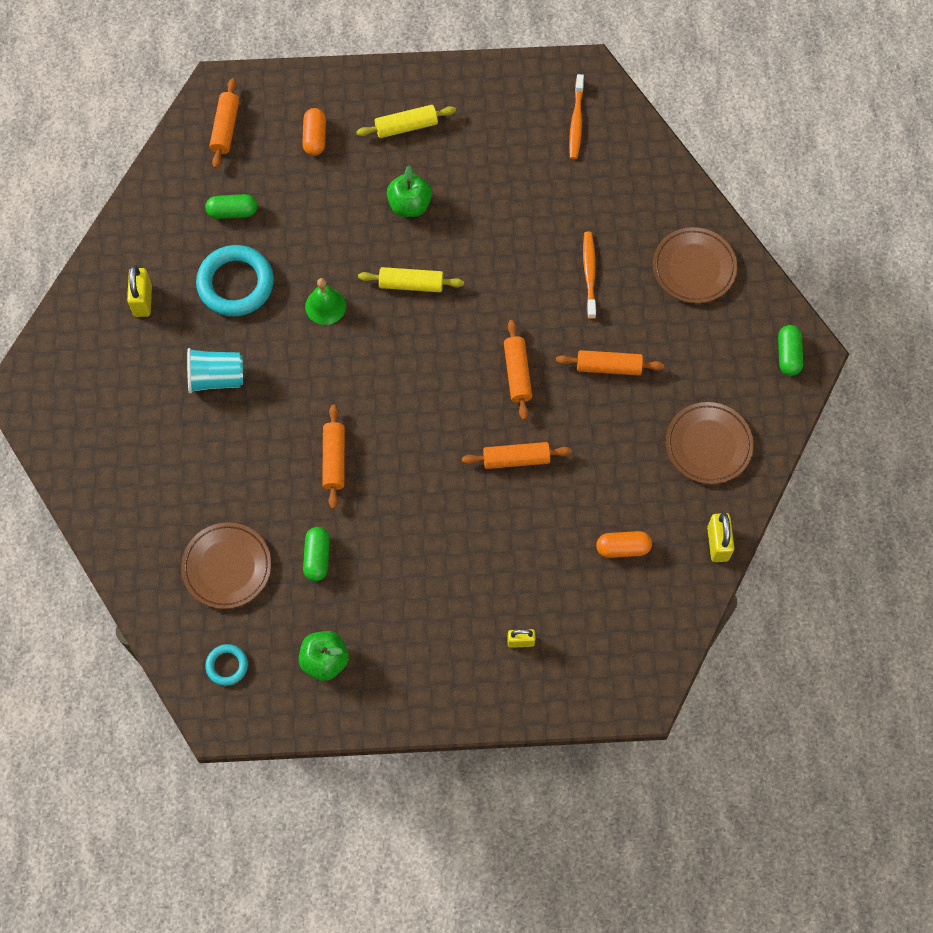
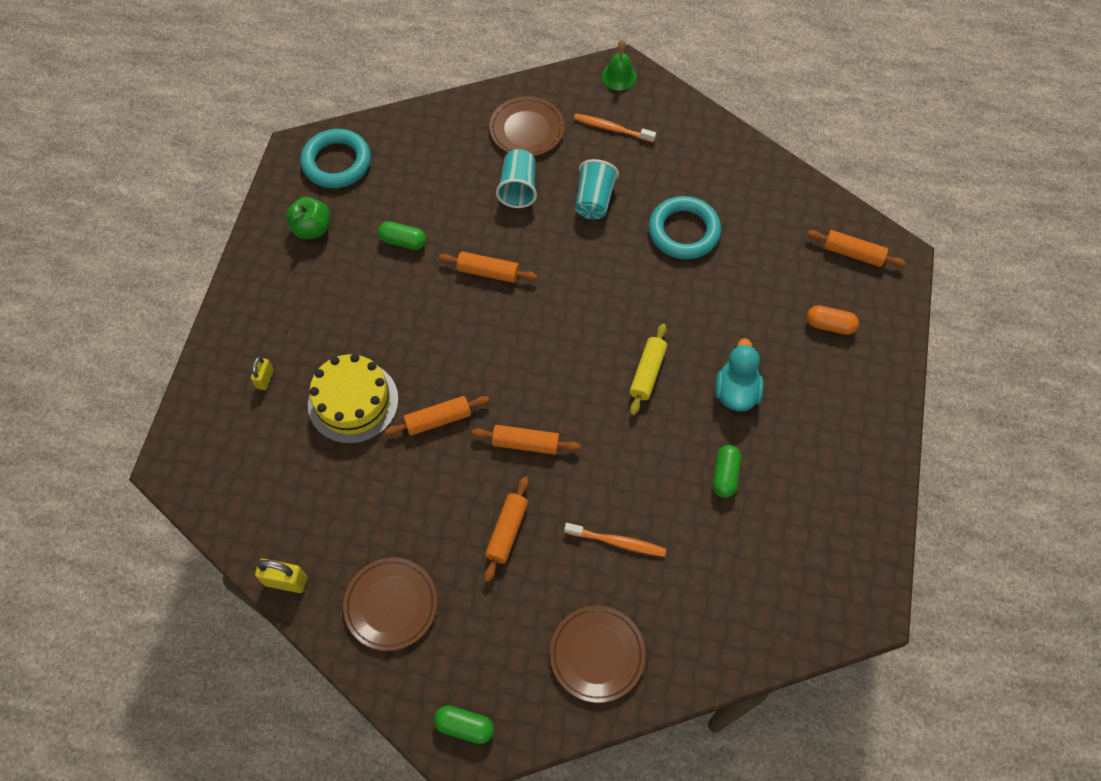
camera: 105 degrees right, 5 degrees down
yellow padlock [127,265,152,317] -> none
brown plate [181,522,271,609] -> brown plate moved to [489,96,564,156]
turquoise ring [205,644,248,686] -> turquoise ring [300,129,371,188], size x1.98
green capsule [206,194,258,219] -> green capsule moved to [713,445,741,498]
green bell [305,278,346,325] -> green bell moved to [602,39,637,90]
yellow rolling pin [356,105,456,138] -> none
green apple [387,165,432,217] -> turquoise duck [715,338,764,411]
orange rolling pin [462,442,572,469] -> orange rolling pin turned 60 degrees clockwise [385,396,489,436]
orange toothbrush [569,74,584,159] -> orange toothbrush moved to [574,114,656,143]
orange capsule [596,531,652,558] -> none
none -> yellow cake [308,354,399,444]
none -> turquoise cup [496,149,537,208]

